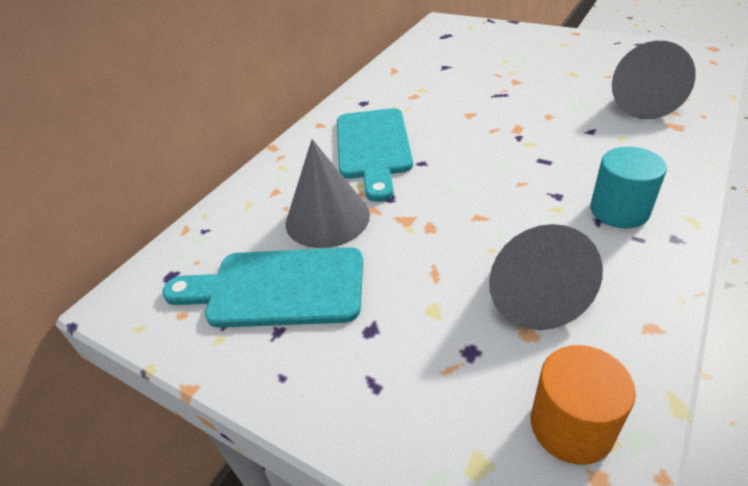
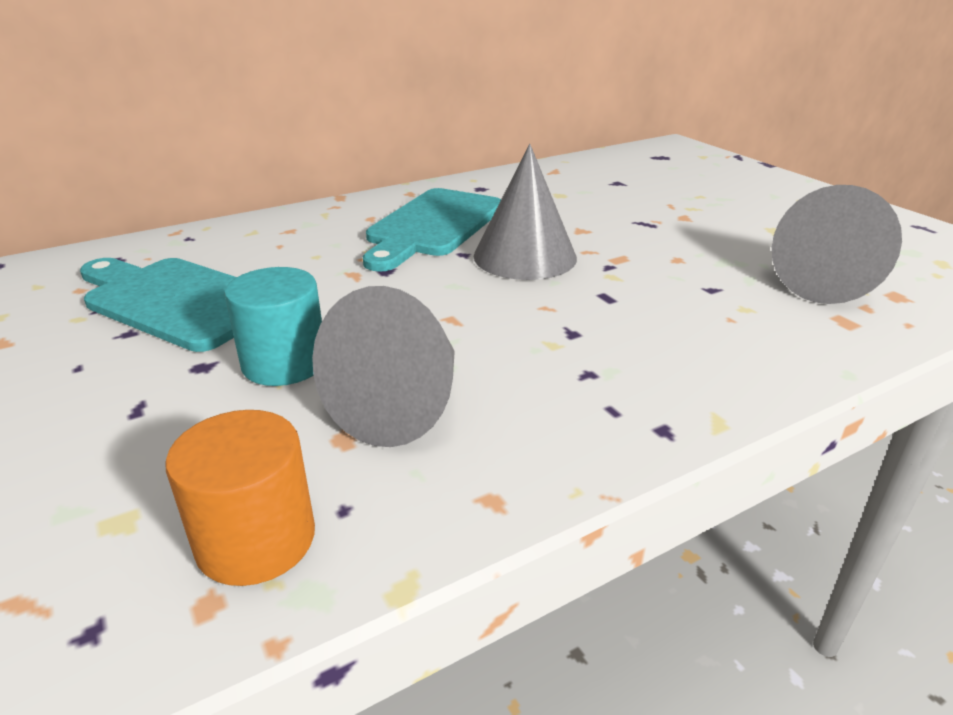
camera: 25 degrees right, 10 degrees down
grey cone [286,139,370,248] -> grey cone moved to [473,144,577,280]
turquoise cylinder [590,147,667,228] -> turquoise cylinder moved to [224,267,322,386]

